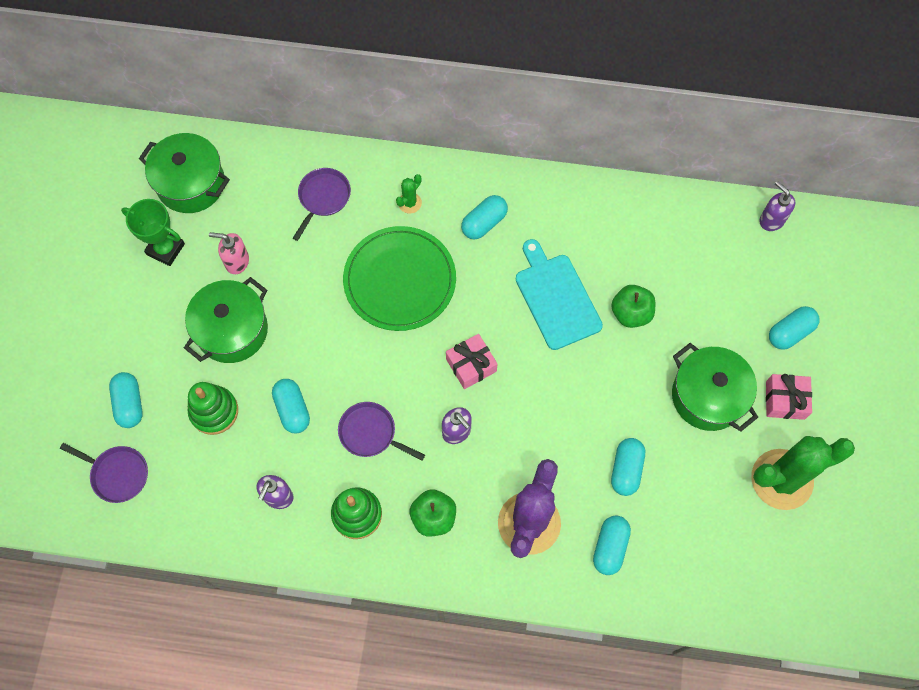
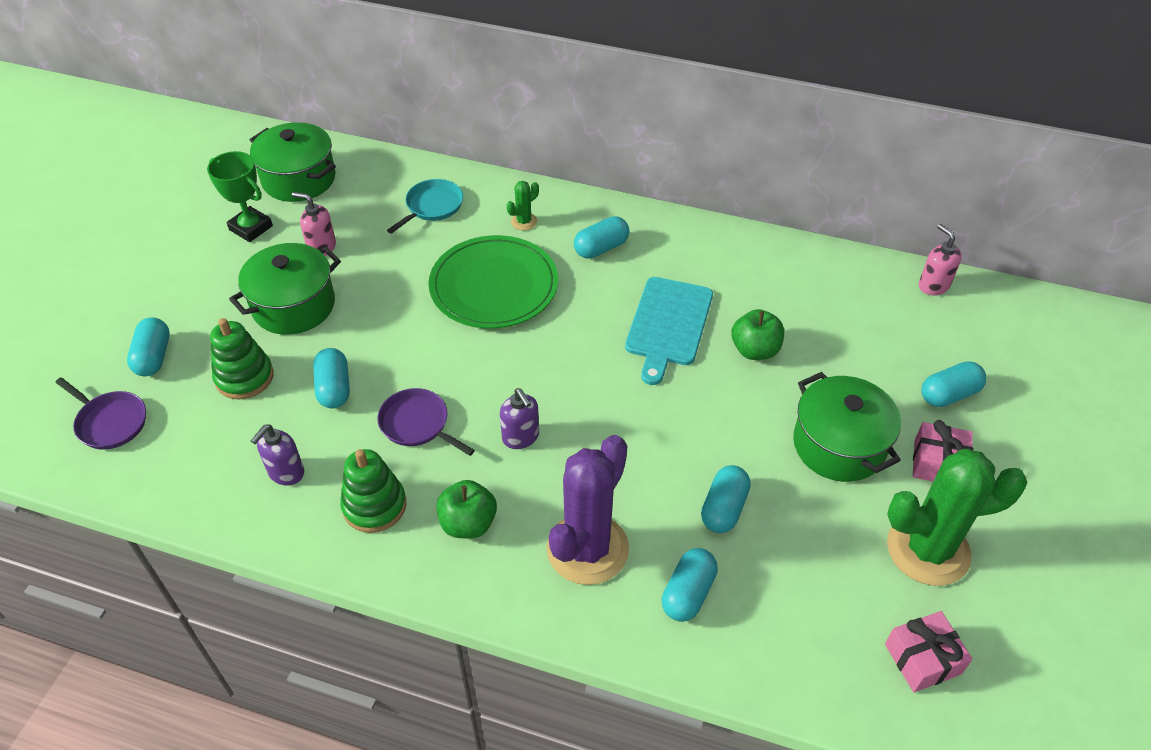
camera: 10 degrees right, 20 degrees down
purple pan [293,168,351,241] -> turquoise pan [387,179,463,234]
pink gift [446,334,497,389] -> pink gift moved to [885,611,972,692]
turquoise cutting board [516,239,603,350] -> turquoise cutting board turned 150 degrees counterclockwise [625,277,713,385]
purple soap dispenser [759,181,795,231] -> pink soap dispenser [919,224,962,296]

